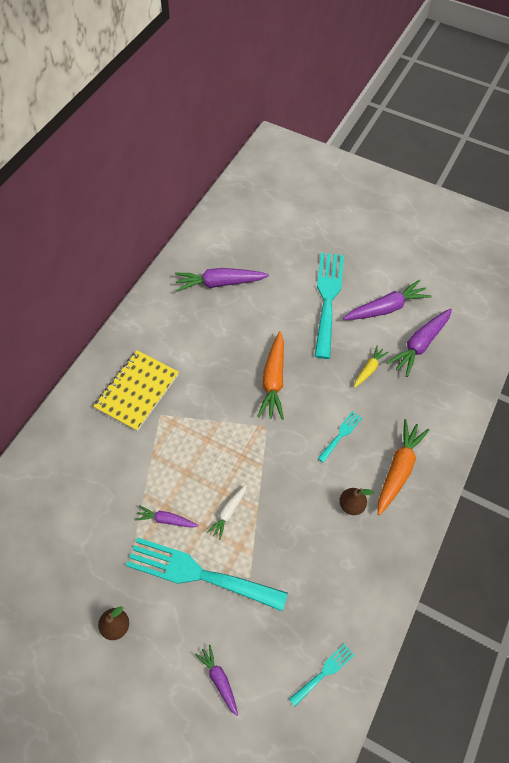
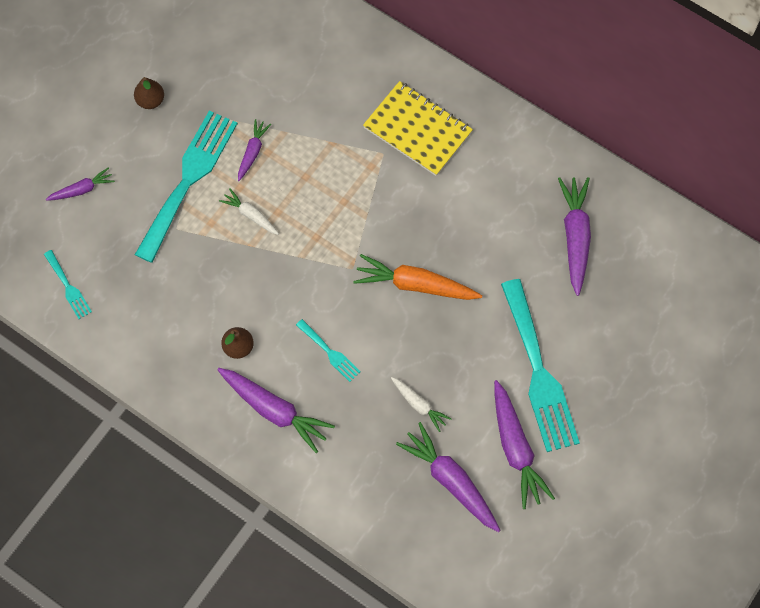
camera: 100 degrees right, 10 degrees up
turquoise fork [315,253,344,359] -> turquoise fork turned 60 degrees clockwise [501,279,580,452]
yellow carrot [354,346,389,388] -> white carrot [391,377,452,432]
orange carrot [378,419,430,515] -> purple carrot [217,368,335,453]

